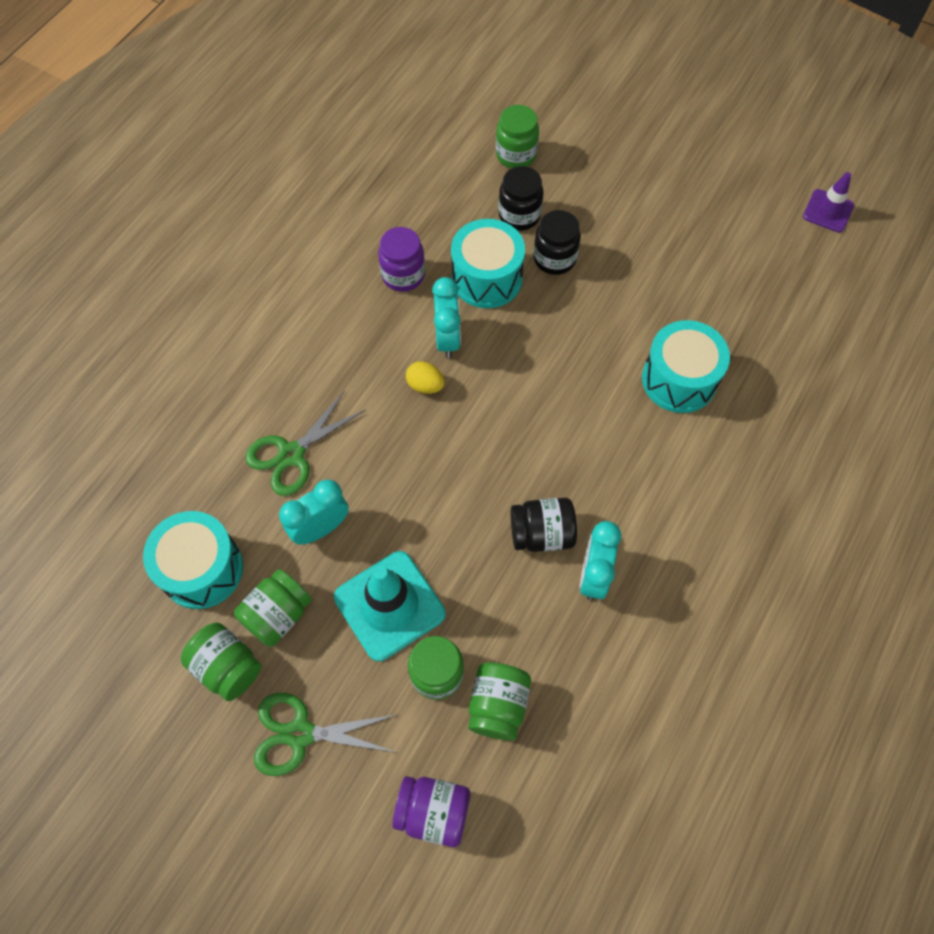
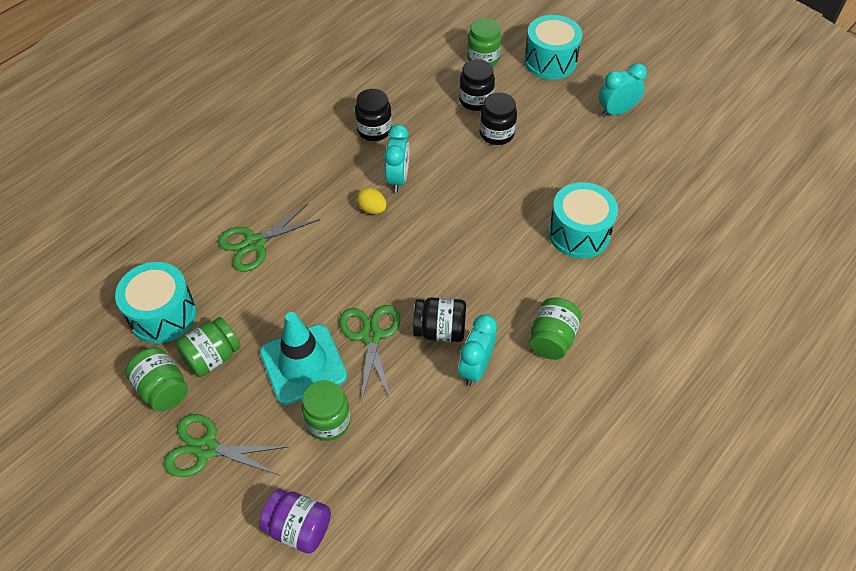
camera: 10 degrees right, 10 degrees down
turquoise clock [279,480,349,545] -> turquoise clock moved to [599,63,647,117]
purple jar [378,227,425,292] -> black jar [355,89,392,141]
turquoise drum [451,219,525,308] -> turquoise drum moved to [524,15,582,80]
green jar [468,662,531,740] -> green jar moved to [529,298,581,360]
purple traffic cone [803,172,854,233] -> none
none -> green scissors [339,305,401,403]

